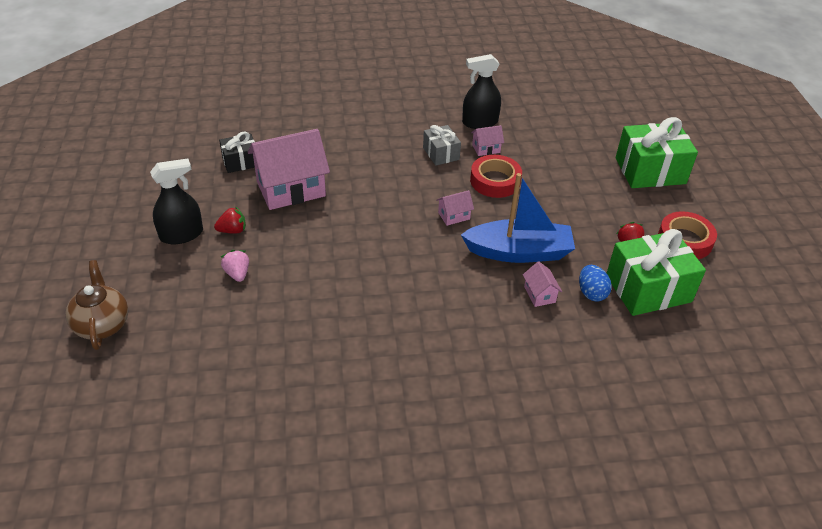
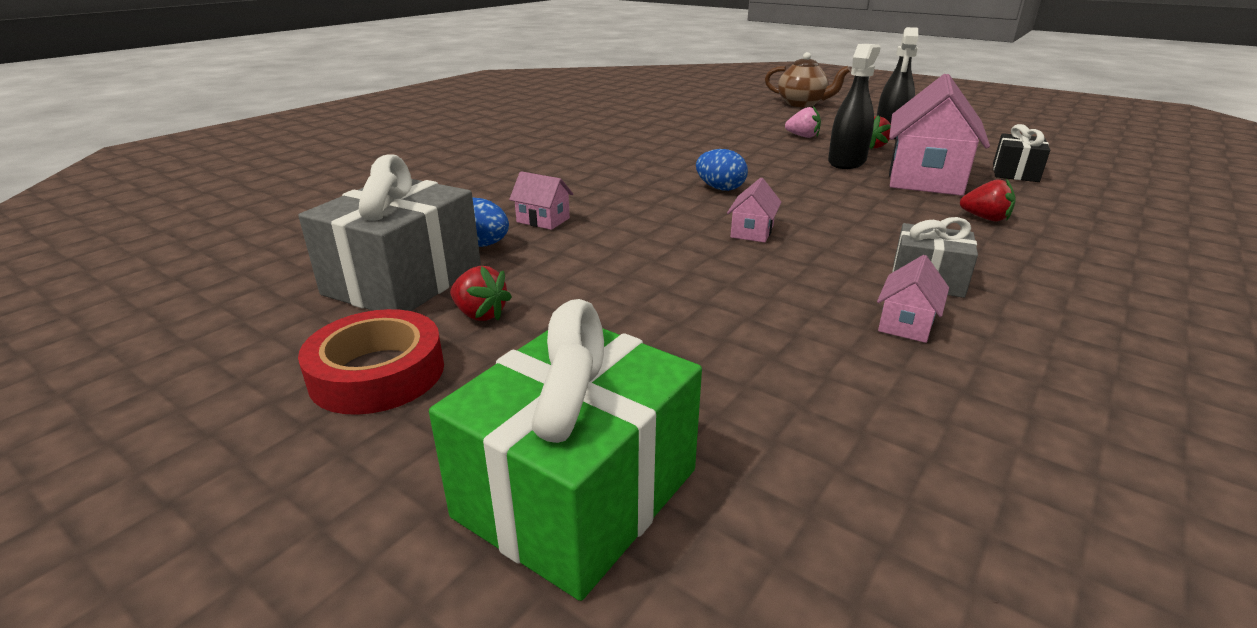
camera: 135 degrees right, 15 degrees down
blue boat [461,173,575,263] -> none
black spray bottle [462,54,501,129] -> black spray bottle moved to [828,44,881,169]
red tape [470,155,522,198] -> none
green gift [607,229,706,316] -> grey gift [298,155,481,311]
none -> blue egg [696,149,748,191]
none -> red strawberry [960,179,1016,221]

